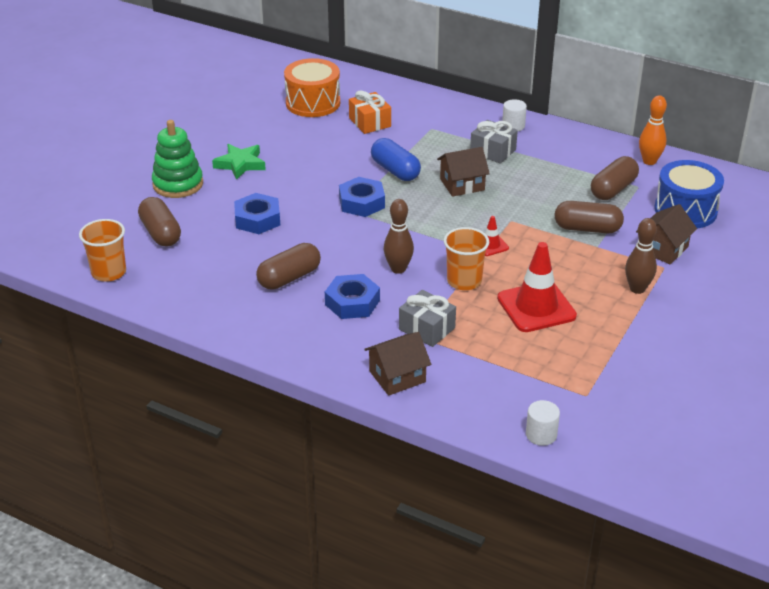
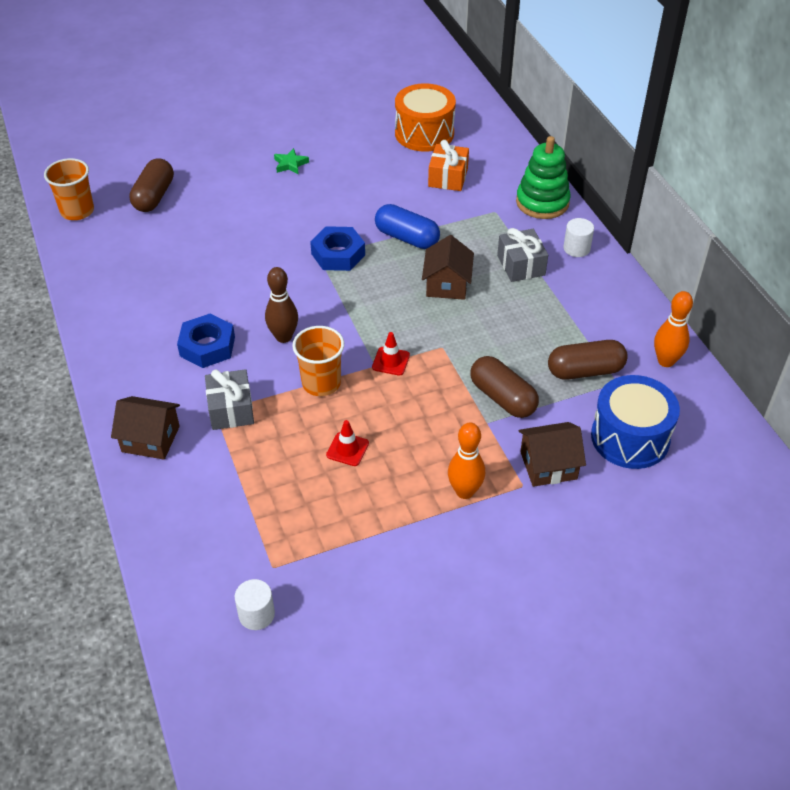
camera: 40 degrees right, 10 degrees up
green stacking toy [152,120,203,198] -> green stacking toy moved to [516,136,571,219]
green star [212,144,266,180] -> green star [274,148,309,175], size x0.65
blue nut [234,193,280,234] -> none
brown capsule [256,243,321,290] -> none
blue capsule [371,138,421,181] -> blue capsule turned 60 degrees counterclockwise [375,204,440,249]
brown house [437,147,490,197] -> brown house turned 75 degrees clockwise [422,235,474,300]
red traffic cone [497,242,577,332] -> red traffic cone [326,420,369,466], size x0.48
white cylinder [526,400,560,446] -> white cylinder moved to [235,579,275,630]
brown bowling pin [625,218,657,294] -> orange bowling pin [448,422,485,499]

